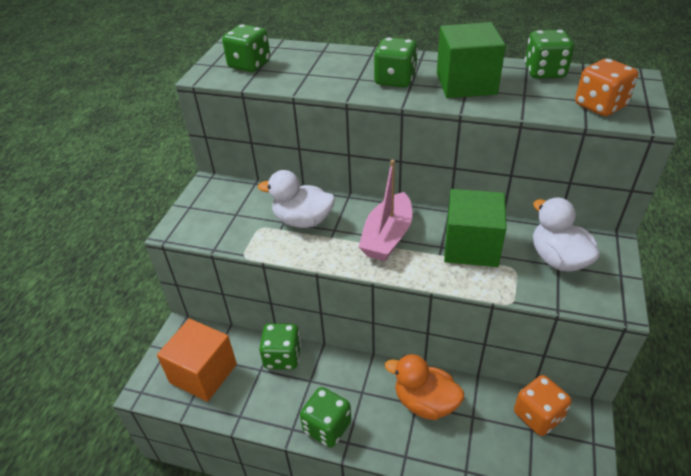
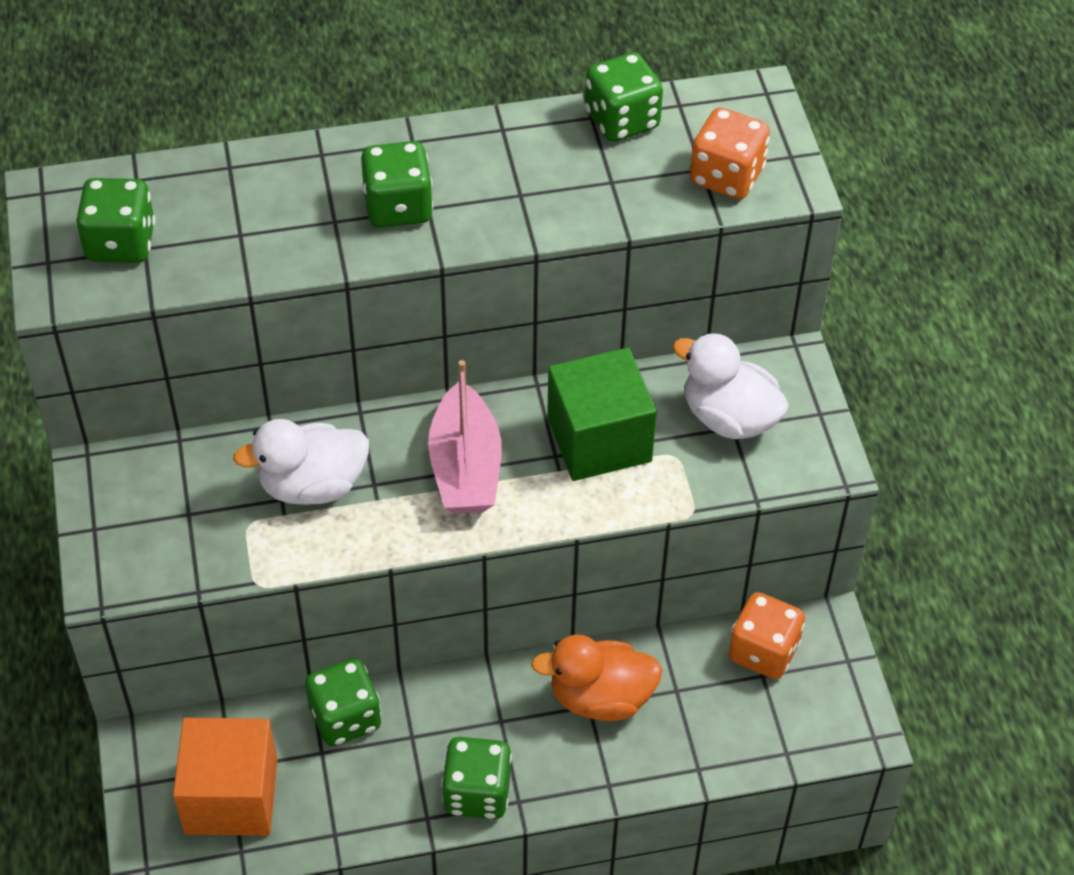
camera: 30 degrees left, 10 degrees up
green cube [437,22,506,98] -> none

